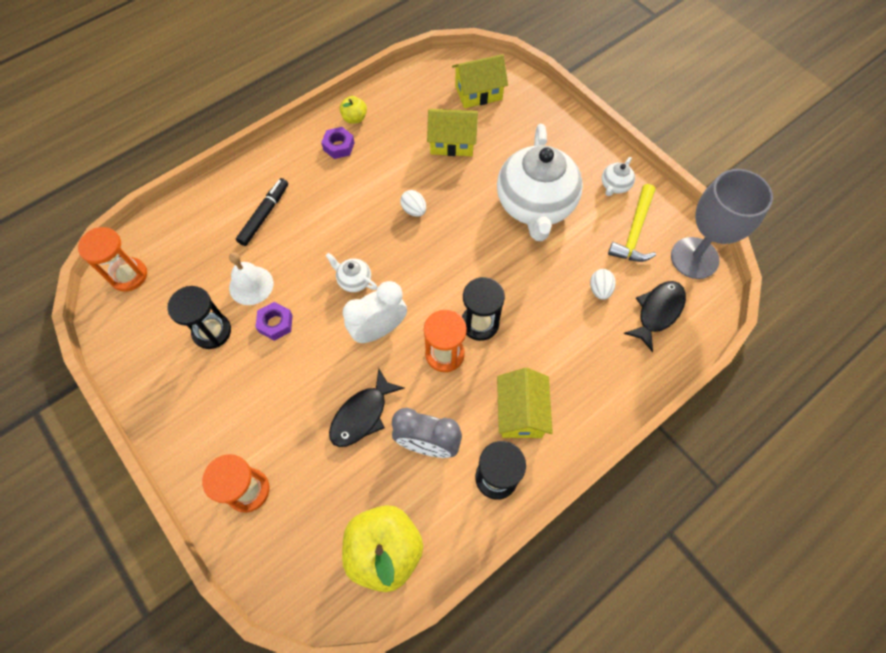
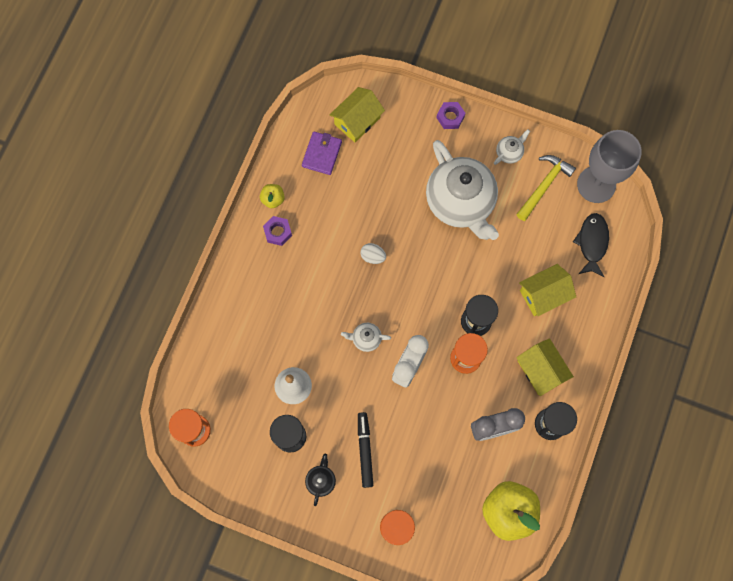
camera: 30 degrees left, 10 degrees up
black marker [236,178,288,246] -> black marker moved to [358,412,373,488]
purple nut [255,302,293,341] -> purple nut moved to [436,102,466,129]
black fish [329,368,405,447] -> none
yellow house [427,109,478,156] -> yellow house moved to [519,264,576,316]
white egg [590,269,616,300] -> none
white teapot [602,157,635,196] -> white teapot turned 135 degrees counterclockwise [494,129,530,165]
yellow hammer [608,184,656,262] -> yellow hammer turned 135 degrees counterclockwise [516,155,576,221]
none -> purple wallet [302,131,342,175]
none -> black teapot [305,454,336,506]

